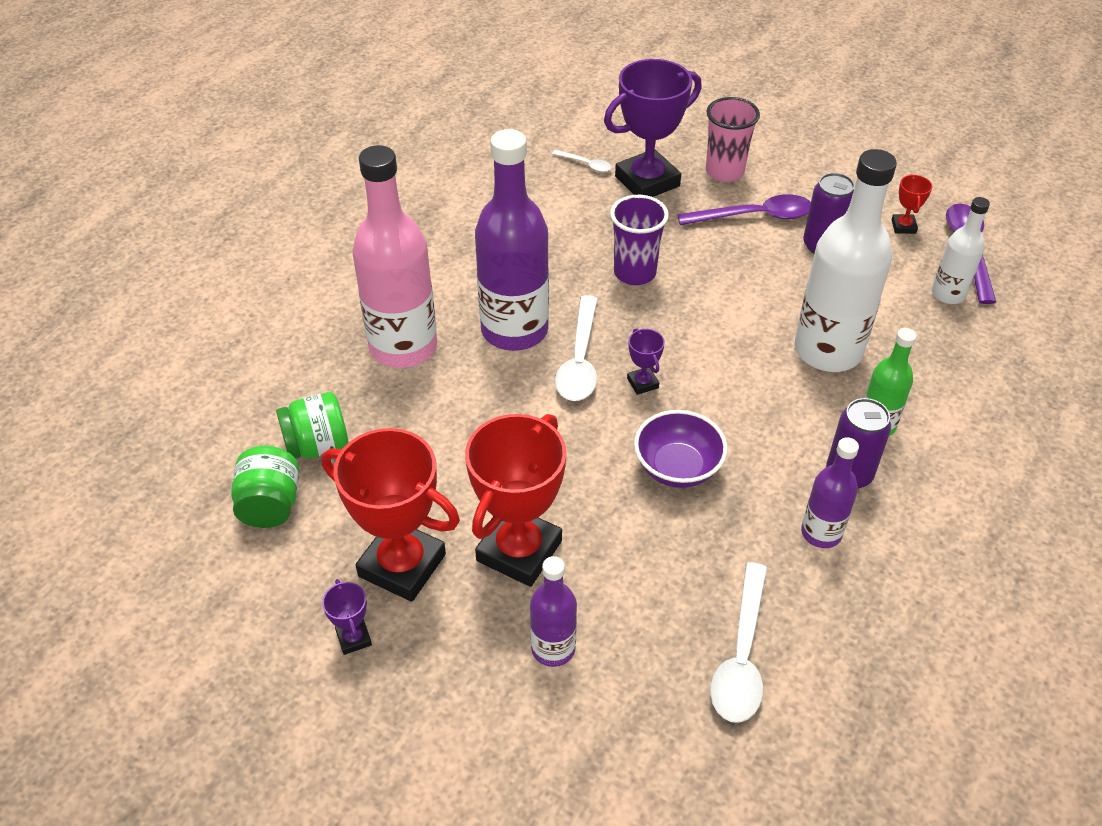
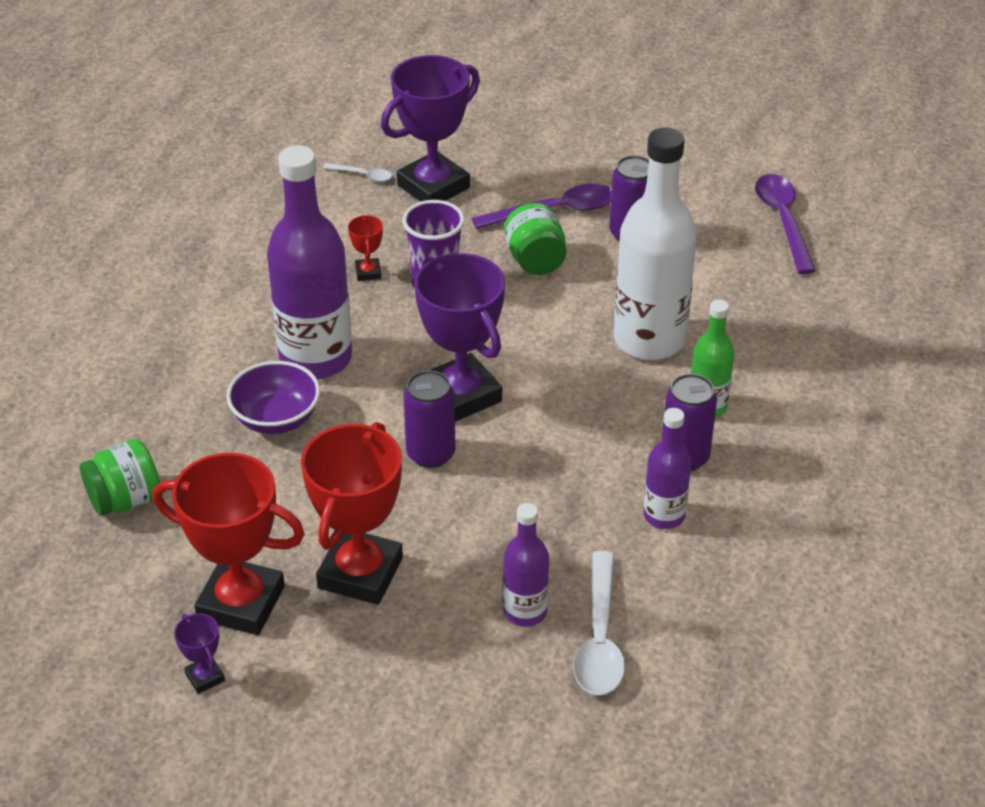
camera: 10 degrees left, 5 degrees down
green jar [231,446,299,528] -> green jar moved to [504,203,567,275]
pink bottle [352,145,437,368] -> none
purple bottle [530,556,577,667] -> purple bottle moved to [503,503,549,627]
white spoon [555,295,598,401] -> none
purple trophy [627,328,665,395] -> purple trophy [414,253,505,422], size x2.32
purple bowl [634,410,728,488] -> purple bowl moved to [226,361,320,434]
pink cup [706,97,760,182] -> none
red trophy [892,174,932,234] -> red trophy moved to [348,215,383,281]
white bottle [932,197,990,304] -> none
none -> purple can [403,370,455,468]

